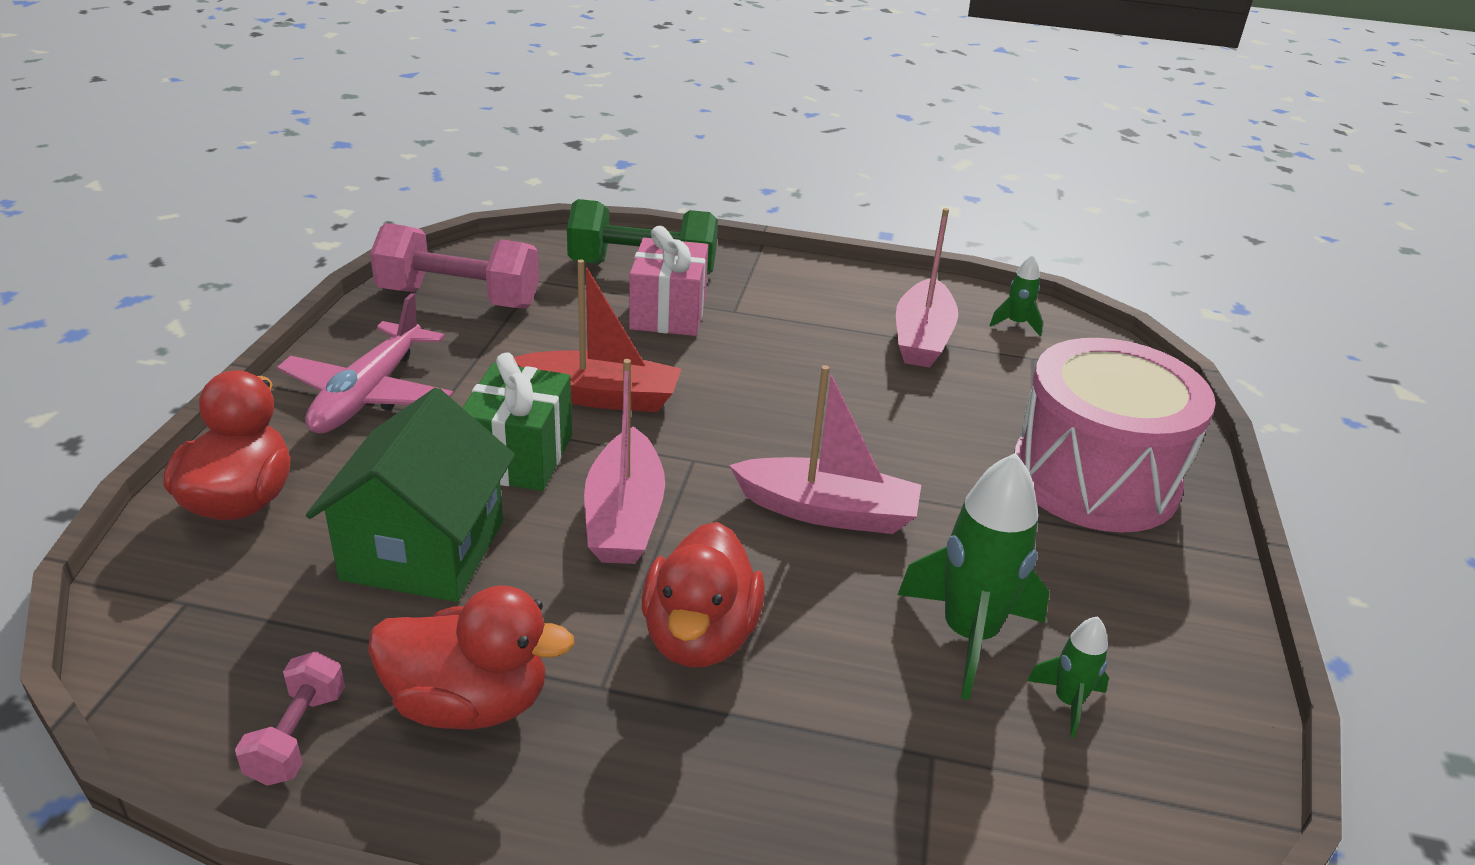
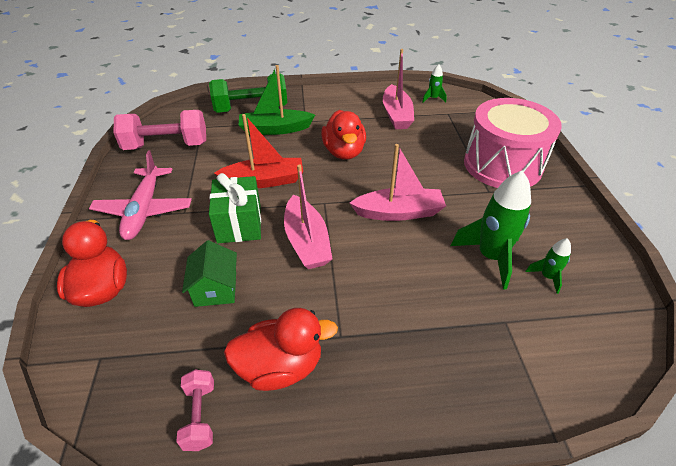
camera: 15 degrees left, 10 degrees up
green house [306,388,515,602] -> green house [182,240,237,307], size x0.60
pink gift [629,226,708,336] -> green boat [239,65,315,135]
red duck [641,522,765,667] -> red duck moved to [321,110,366,160]

